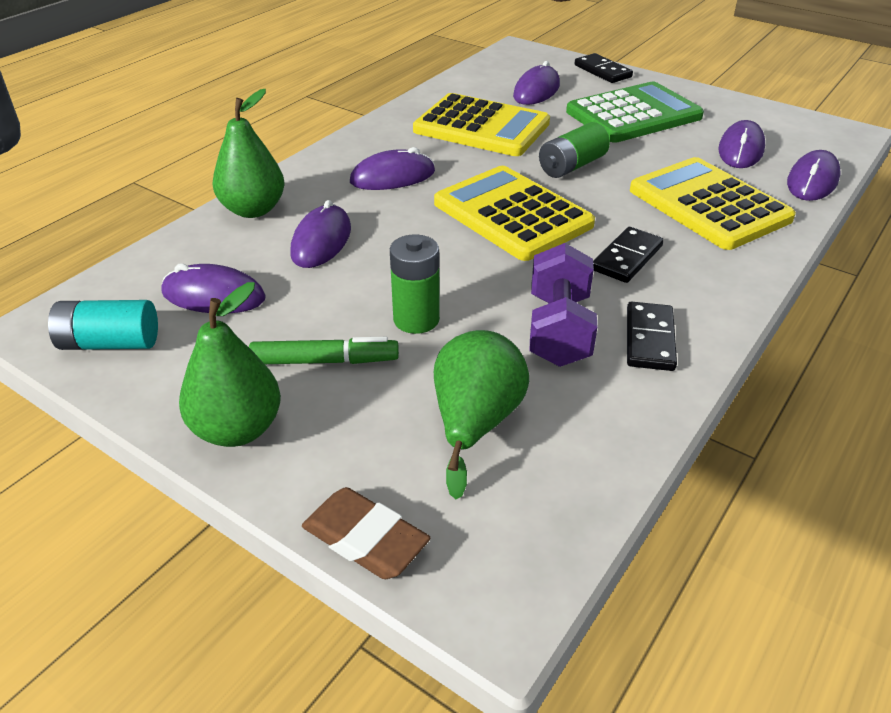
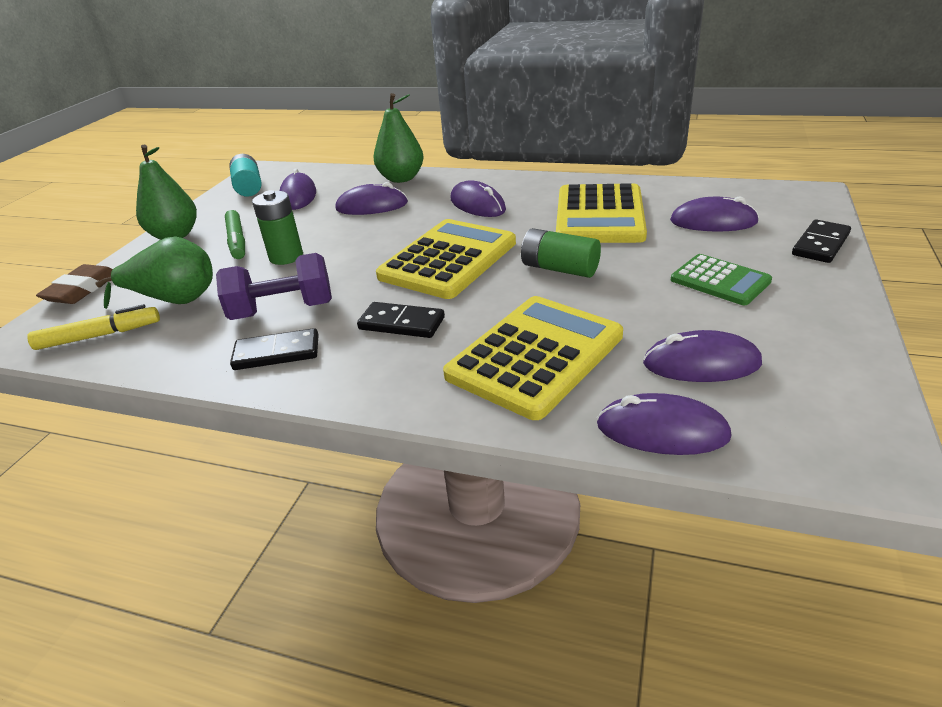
camera: 75 degrees right, 5 degrees down
green calculator [566,81,704,143] -> green calculator [671,254,772,305], size x0.57
none -> yellow marker [27,304,160,350]

